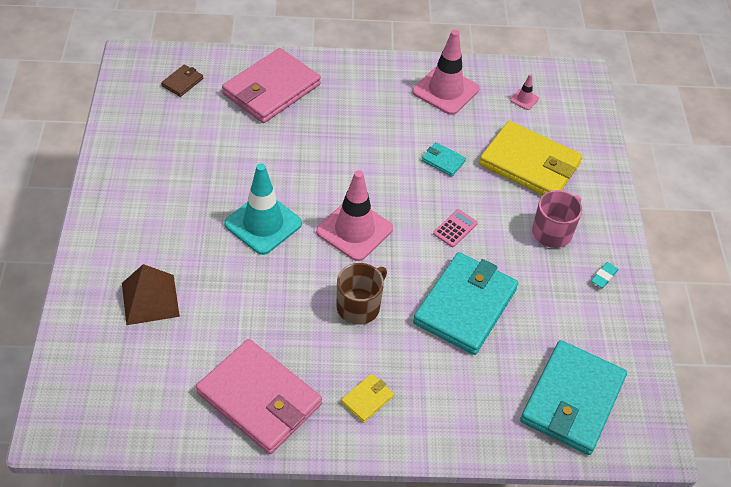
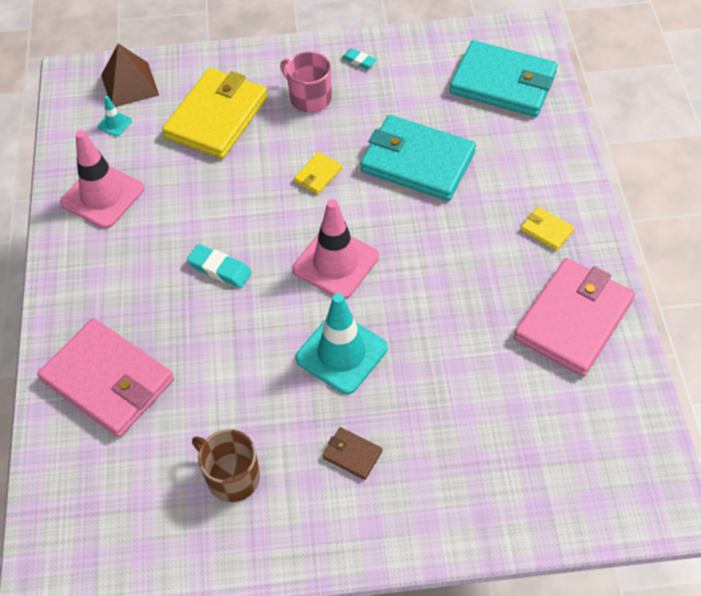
camera: 90 degrees left, 5 degrees up
brown pyramid [122,264,180,325] -> brown pyramid moved to [101,43,159,107]
brown wallet [161,65,203,97] -> brown wallet moved to [322,427,382,480]
brown mug [337,263,387,325] -> brown mug moved to [192,429,260,502]
turquoise wallet [422,142,466,177] -> none
pink calculator [433,209,478,247] -> yellow wallet [294,152,342,194]
pink traffic cone [510,74,539,110] -> turquoise traffic cone [98,96,132,136]
none -> turquoise eraser [187,244,252,288]

